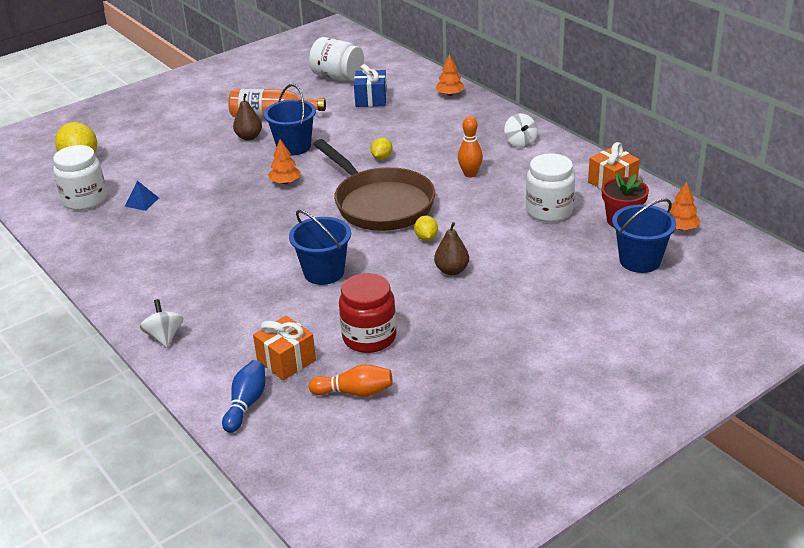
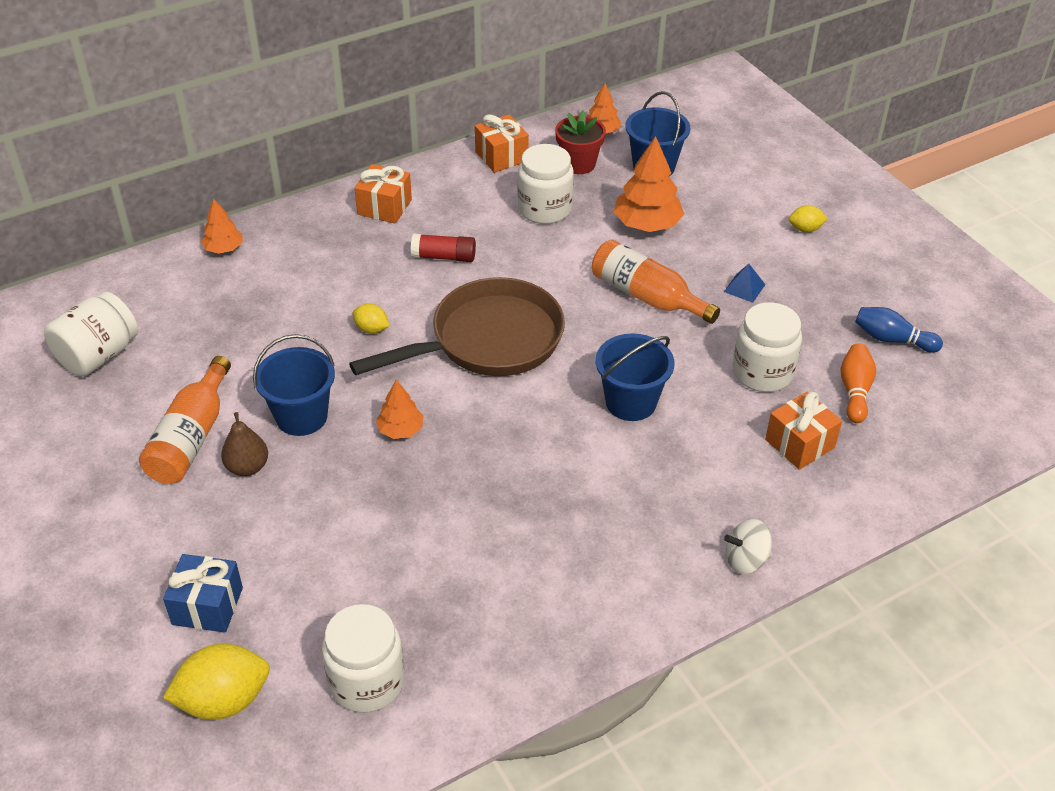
camera: 85 degrees left, 10 degrees up
blue pyramid [125,181,159,211] -> blue pyramid moved to [724,264,766,303]
blue bowling pin [222,360,265,433] -> blue bowling pin moved to [855,307,943,353]
red jar [339,273,397,353] -> white jar [733,302,802,392]
blue gift [354,64,387,107] -> blue gift moved to [163,554,243,633]
yellow lemon [414,216,438,241] -> yellow lemon moved to [789,205,828,232]
brown pear [434,222,469,275] -> orange bottle [592,240,720,324]
orange bowling pin [458,116,483,178] -> red glue stick [411,233,476,262]
white spinning top [504,113,538,148] -> orange gift [355,164,412,224]
none -> orange tree [613,136,684,232]

